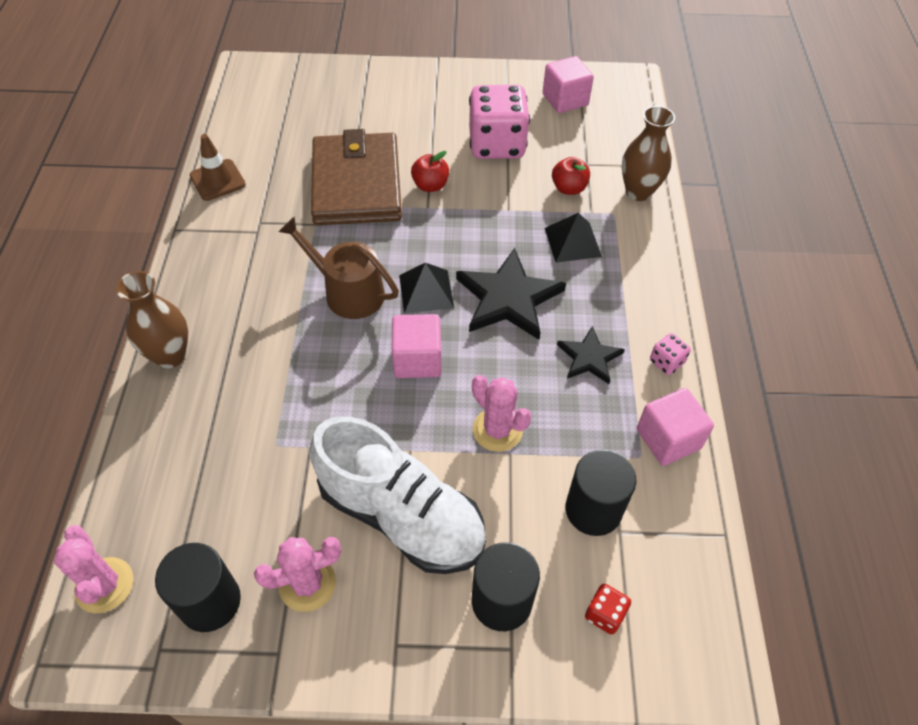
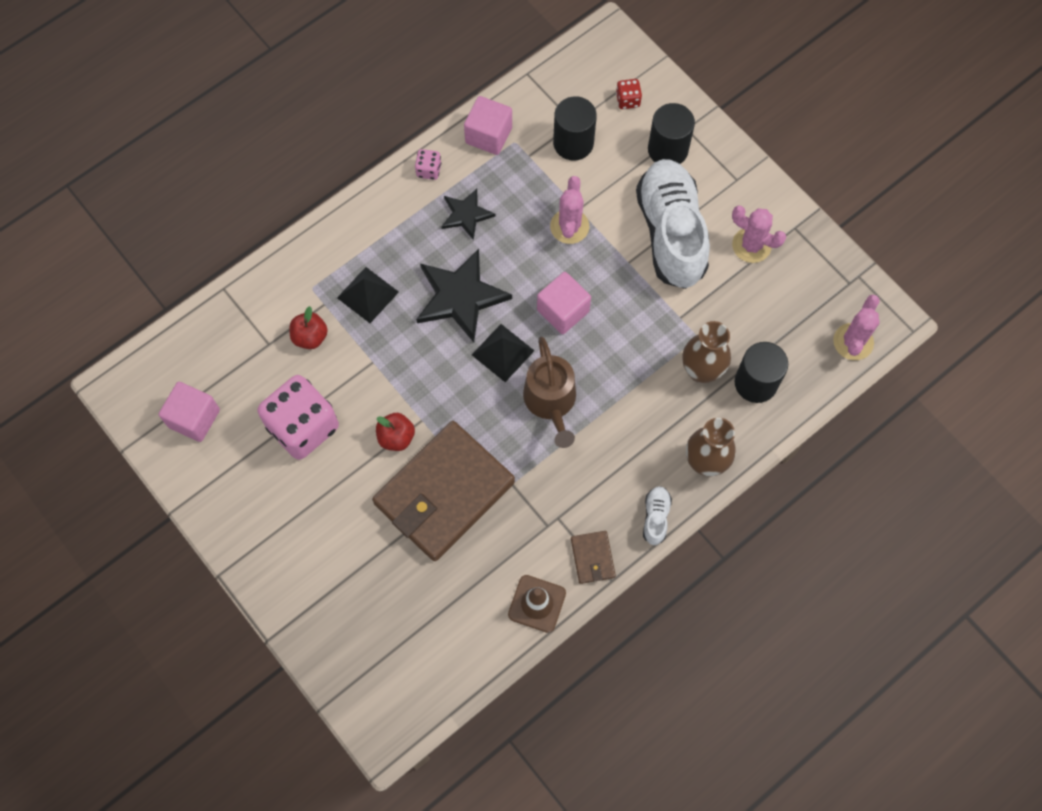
camera: 130 degrees left, 15 degrees up
black cylinder [155,543,241,632] -> black cylinder moved to [734,342,788,403]
brown vase [622,106,675,201] -> brown vase moved to [682,321,731,383]
none -> brown wallet [571,531,616,584]
none -> white shoe [643,486,672,545]

